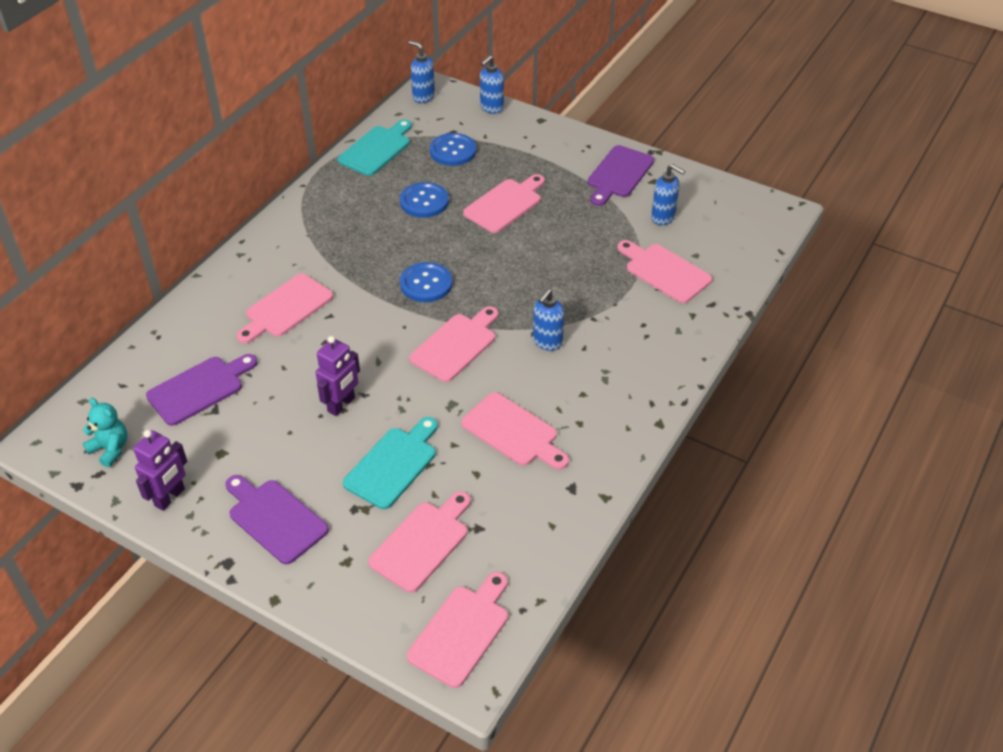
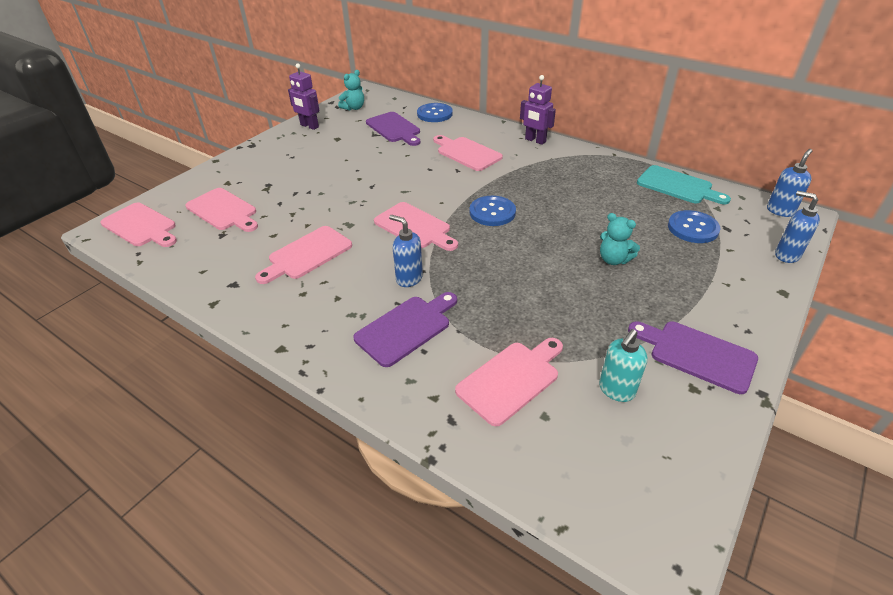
camera: 95 degrees right, 5 degrees down
purple cutting board [225,475,329,564] -> purple cutting board moved to [353,292,457,367]
purple robot [316,336,360,416] -> purple robot moved to [520,75,556,145]
turquoise cutting board [343,417,438,509] -> none
blue button [400,182,449,218] -> blue button moved to [417,103,453,122]
pink cutting board [463,174,545,233] -> turquoise teddy bear [600,213,640,265]
blue soap dispenser [651,164,685,225] -> turquoise soap dispenser [599,329,648,402]

